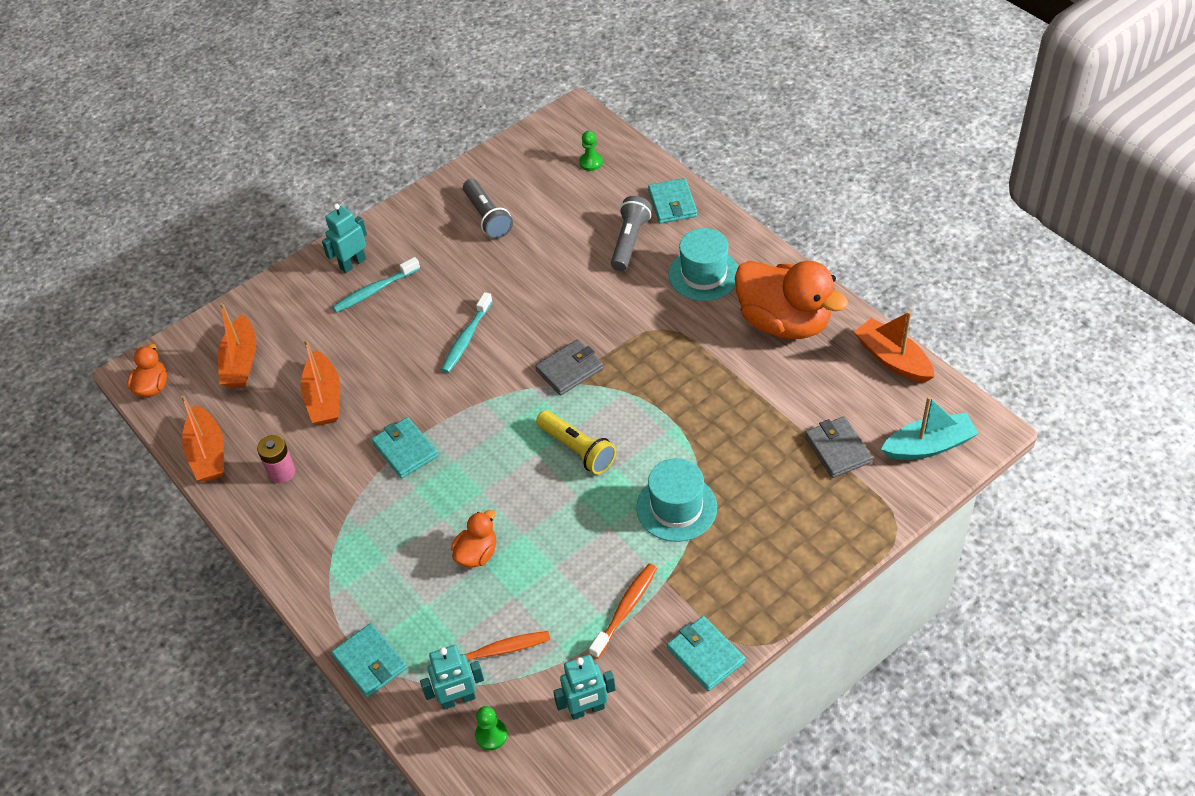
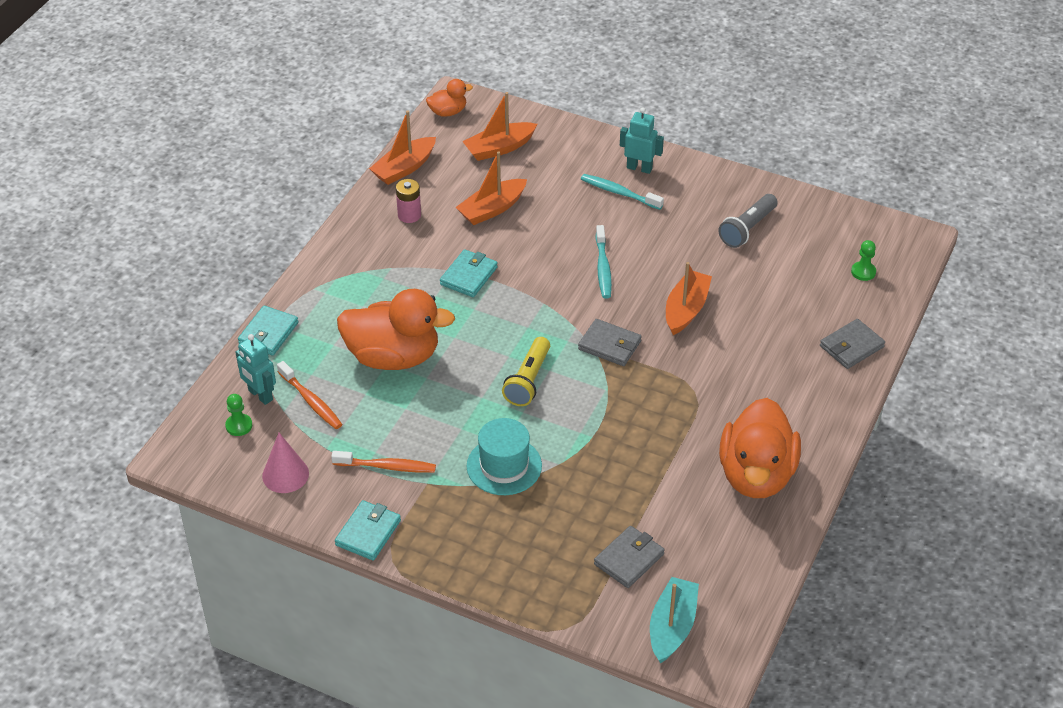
camera: 60 degrees right, 5 degrees down
turquoise toothbrush [441,292,493,373] -> turquoise toothbrush turned 90 degrees counterclockwise [595,225,612,298]
orange duck [451,510,496,567] -> orange duck [337,289,455,370], size x2.11
turquoise robot [553,655,616,720] -> pink cone [262,433,309,493]
grey flashlight [611,196,652,271] -> none
turquoise wallet [648,178,697,224] -> grey wallet [820,319,885,369]
turquoise hat [668,228,738,301] -> none
orange boat [854,311,935,383] -> orange boat moved to [666,262,712,335]
turquoise boat [881,396,979,460] -> turquoise boat turned 120 degrees counterclockwise [650,577,699,663]

